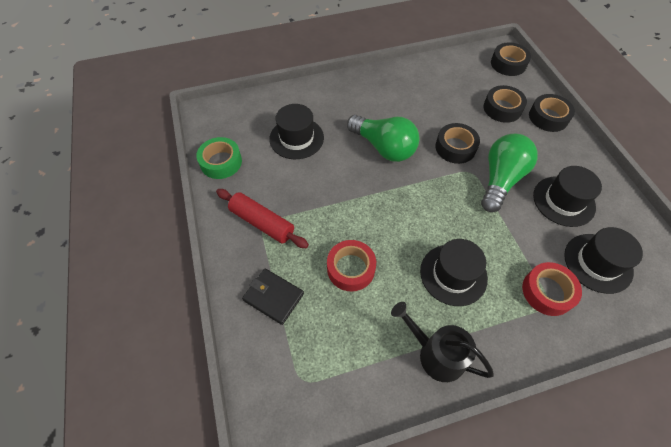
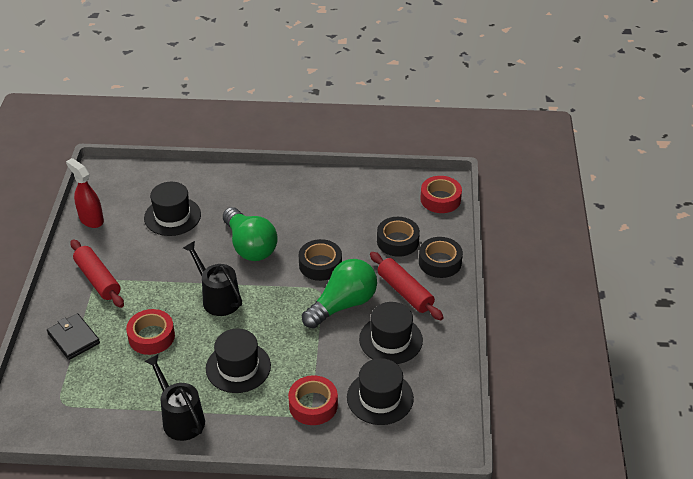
camera: 20 degrees right, 15 degrees down
green tape [196,137,242,179] -> red spray bottle [66,158,104,228]
black tape [491,42,531,76] -> red tape [420,176,462,213]
none -> black watering can [183,241,242,316]
none -> red rolling pin [370,252,444,321]

